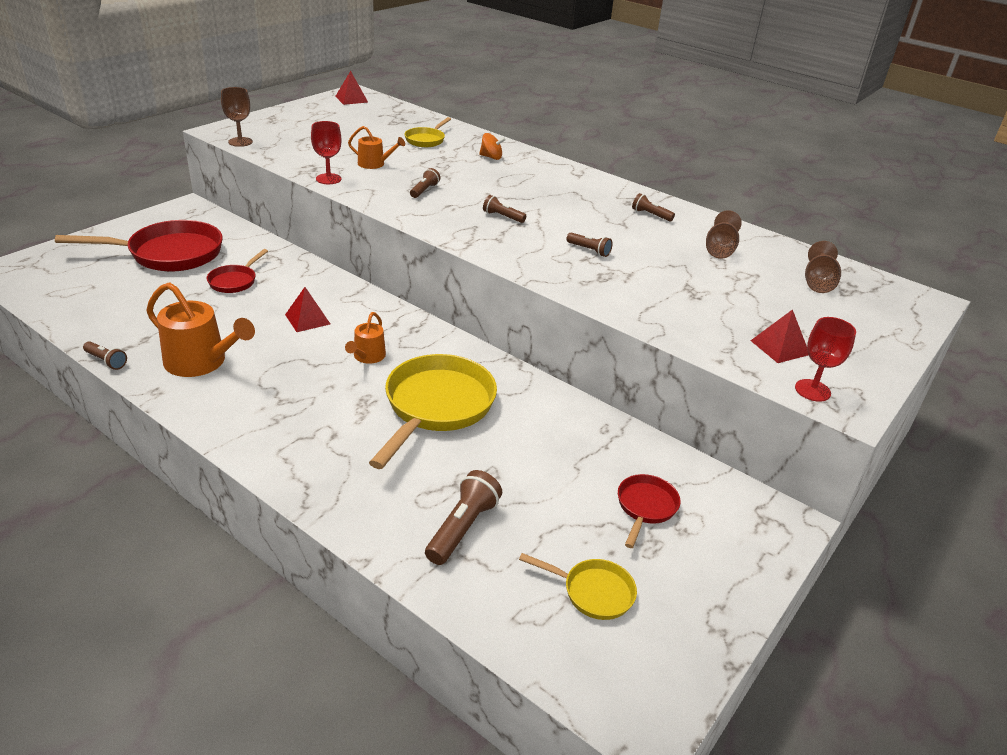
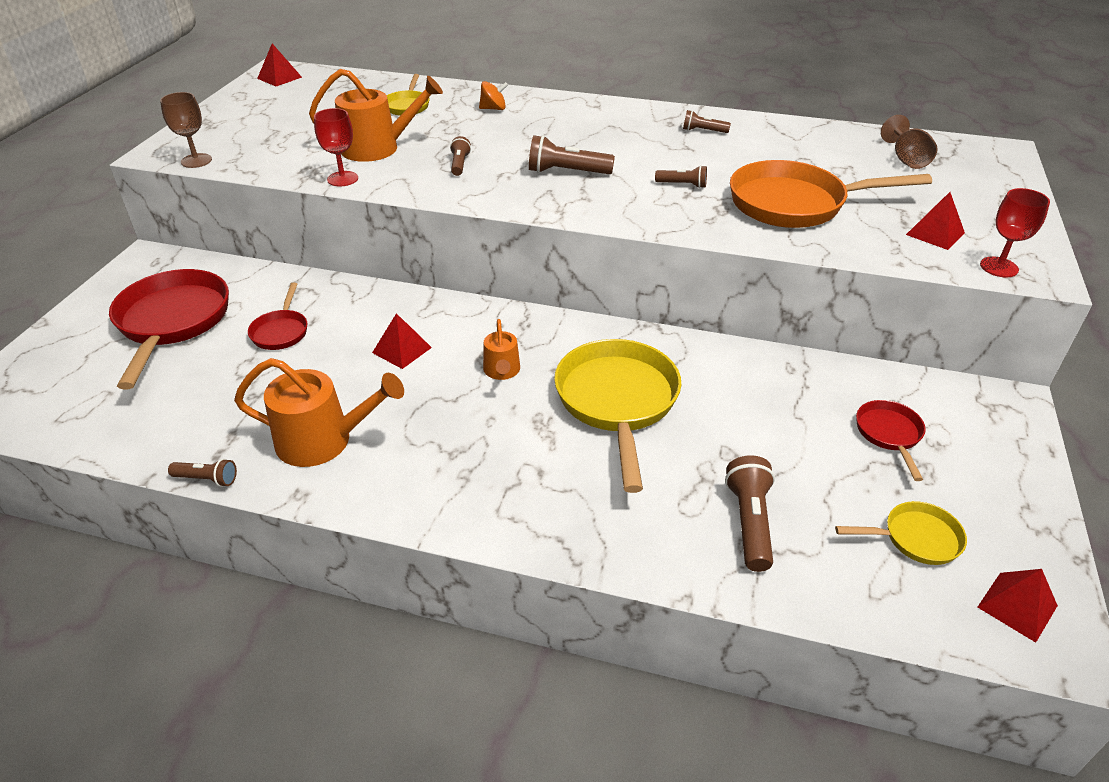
camera: 20 degrees left, 5 degrees up
red pan [55,220,223,271] -> red pan turned 60 degrees counterclockwise [109,269,229,390]
orange watering can [348,126,405,169] -> orange watering can [309,69,443,162], size x1.79
brown flashlight [483,195,526,223] -> brown flashlight [529,135,615,174], size x1.69
brown goblet [706,210,742,259] -> none
none -> orange pan [730,160,932,228]
none -> red pyramid [978,569,1058,643]

